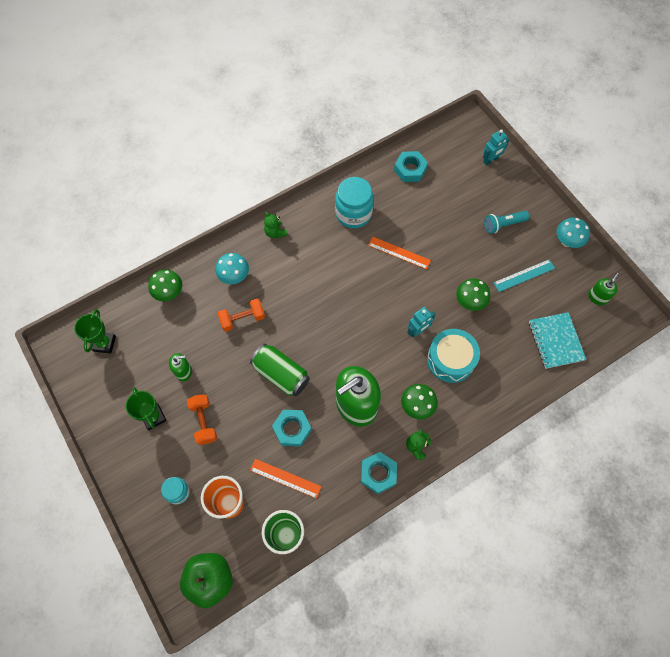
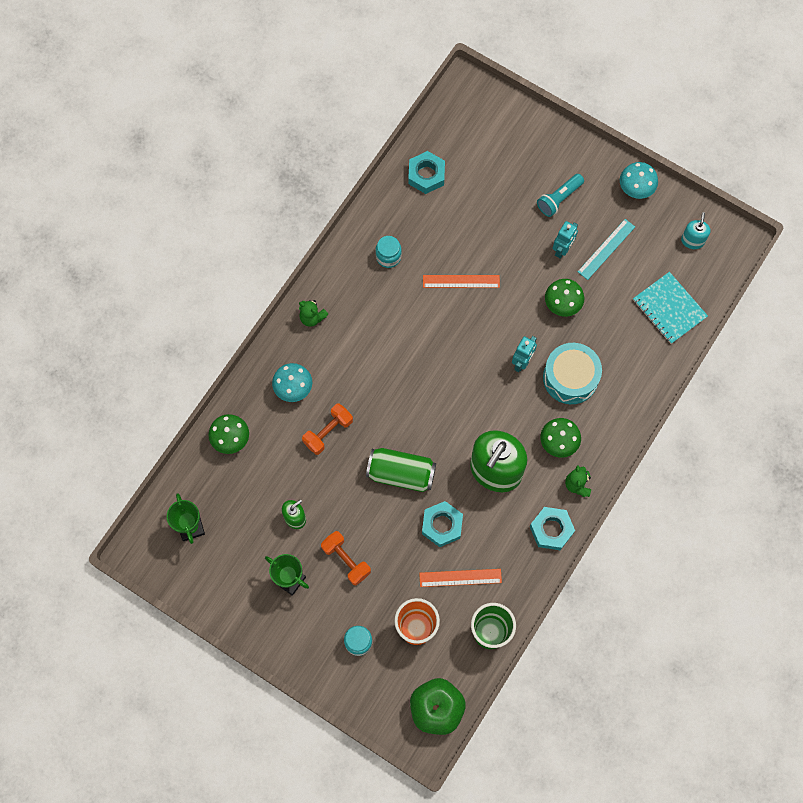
camera: 25 degrees left, 5 degrees up
turquoise jar [335,177,374,228] -> turquoise jar [375,236,402,268], size x0.56
turquoise robot [483,129,509,165] -> turquoise robot moved to [553,221,578,259]
green soap dispenser [588,273,619,305] -> turquoise soap dispenser [681,212,710,249]

